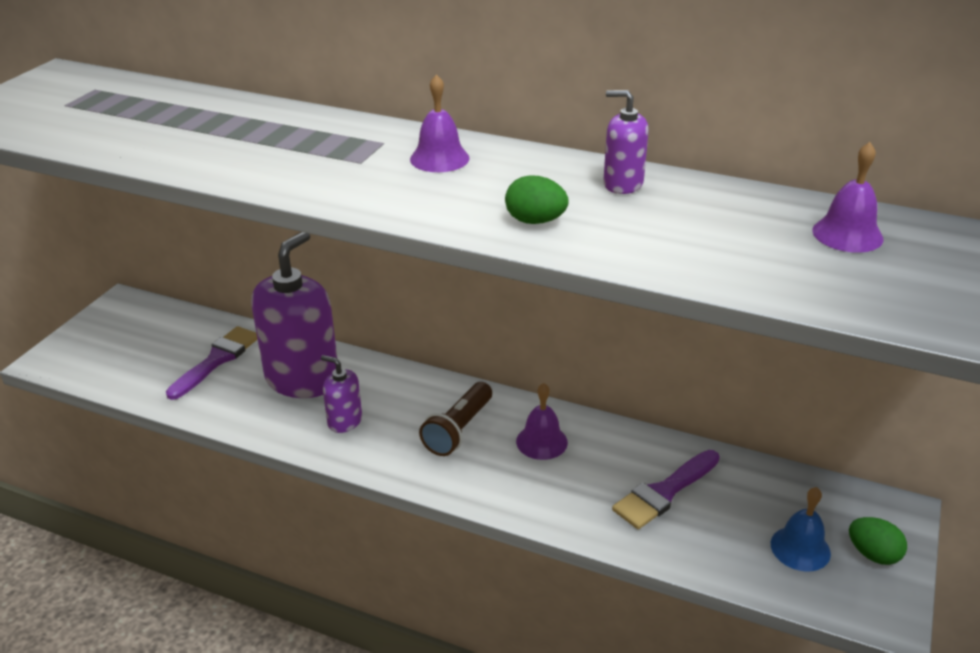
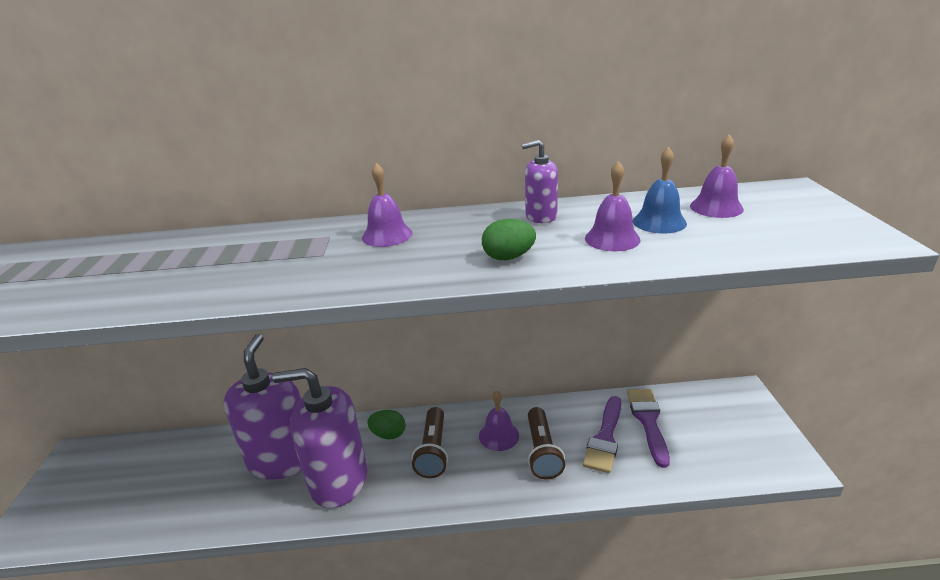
camera: 25 degrees left, 5 degrees down
purple brush [166,326,258,400] -> purple brush moved to [627,389,670,468]
purple soap dispenser [321,355,362,433] -> purple soap dispenser [272,368,367,509], size x2.10
blue bell [771,487,831,571] -> blue bell moved to [633,147,687,234]
green egg [849,517,907,565] -> green egg moved to [367,410,406,439]
none -> brown flashlight [528,407,565,479]
none -> purple bell [585,161,640,251]

